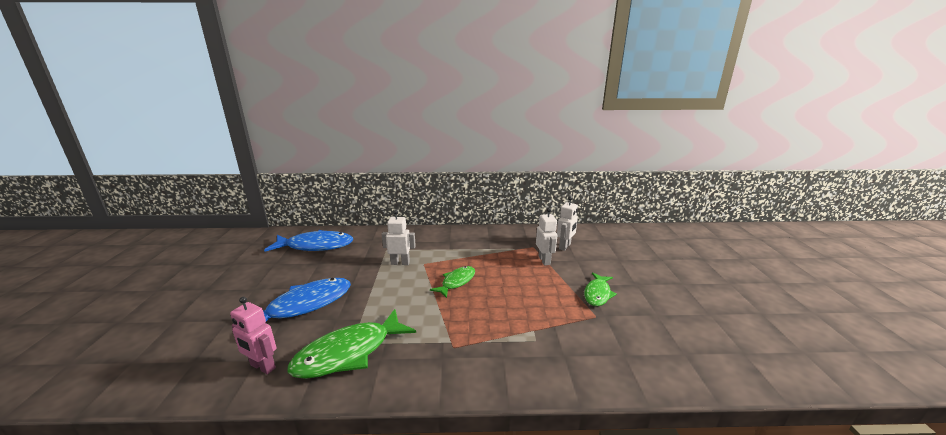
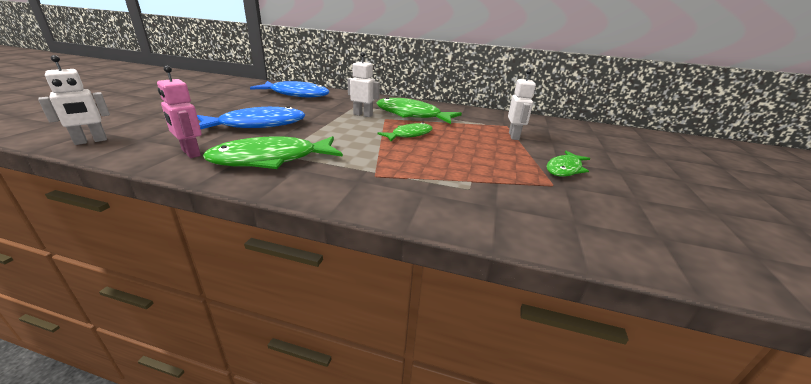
camera: 15 degrees right, 5 degrees up
white robot [557,196,578,251] -> white robot moved to [38,55,110,145]
none -> green fish [376,97,462,124]

